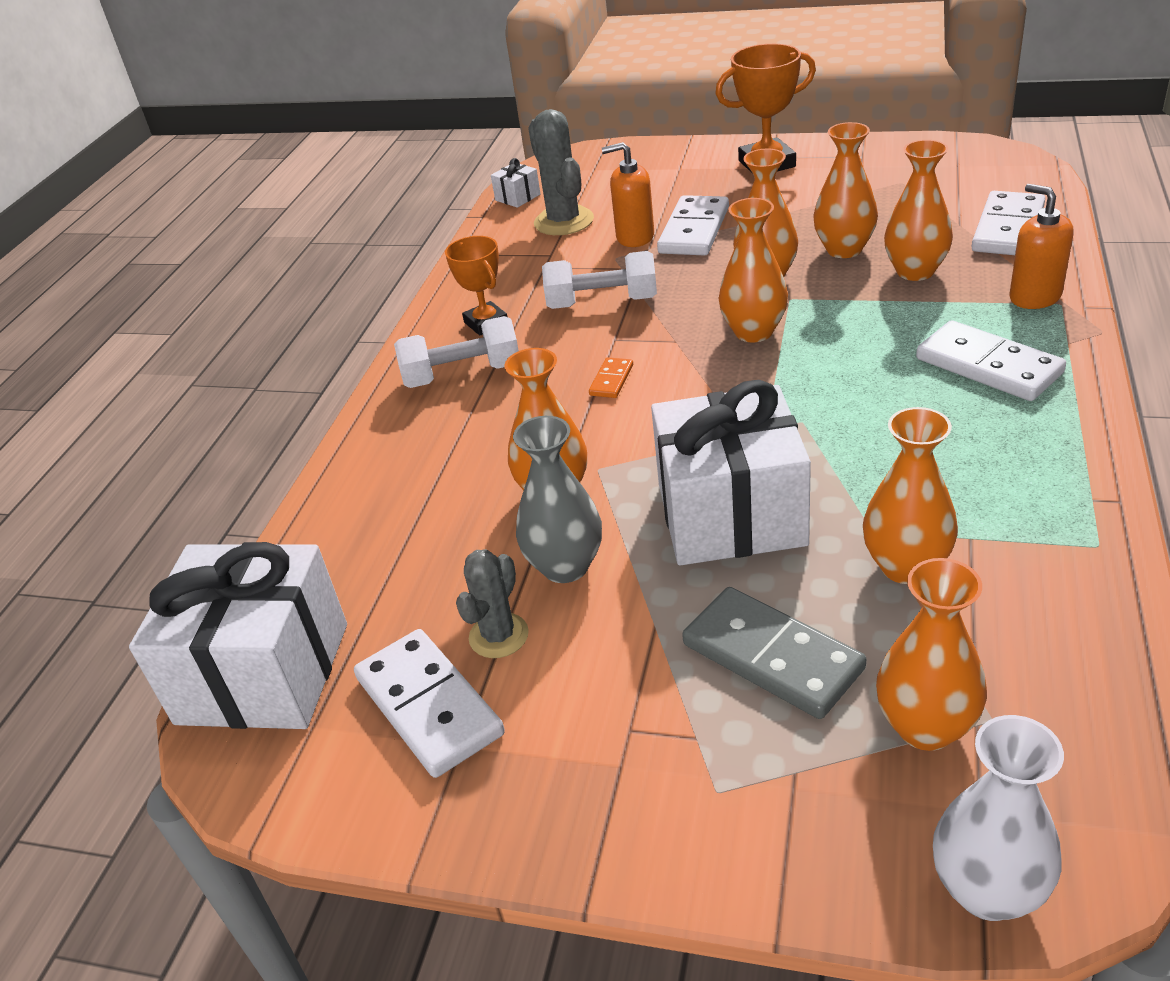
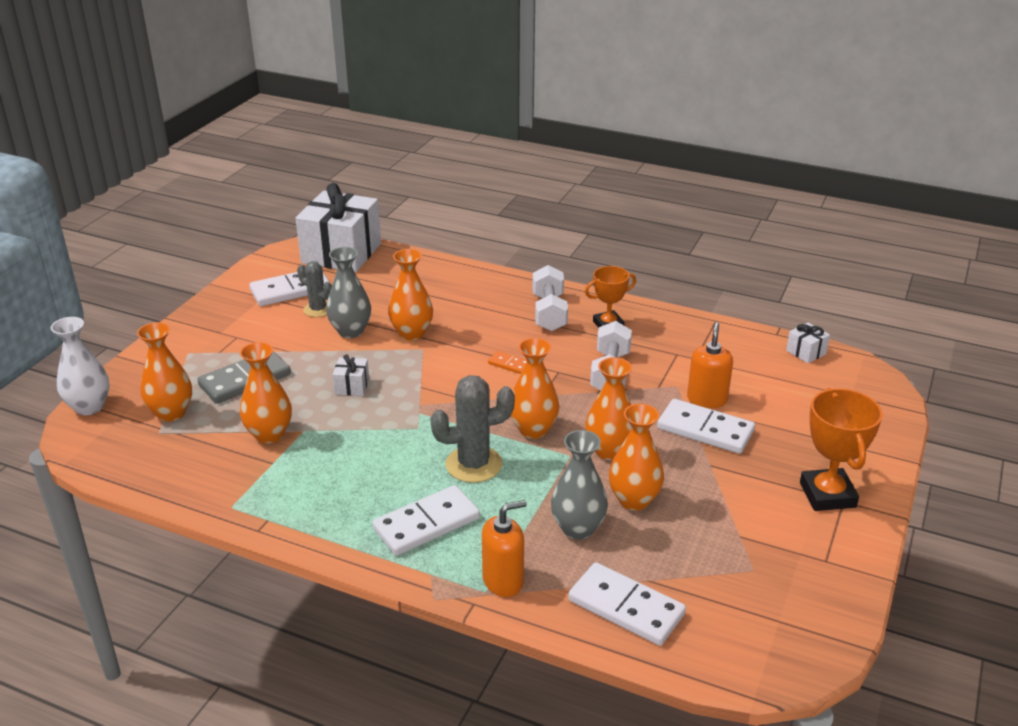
camera: 95 degrees right, 5 degrees down
grey cactus [528,109,594,235] -> grey cactus moved to [430,375,515,483]
white gift [651,380,811,566] -> white gift [333,354,369,396], size x0.40
orange vase [884,140,953,281] -> grey vase [551,430,608,540]

